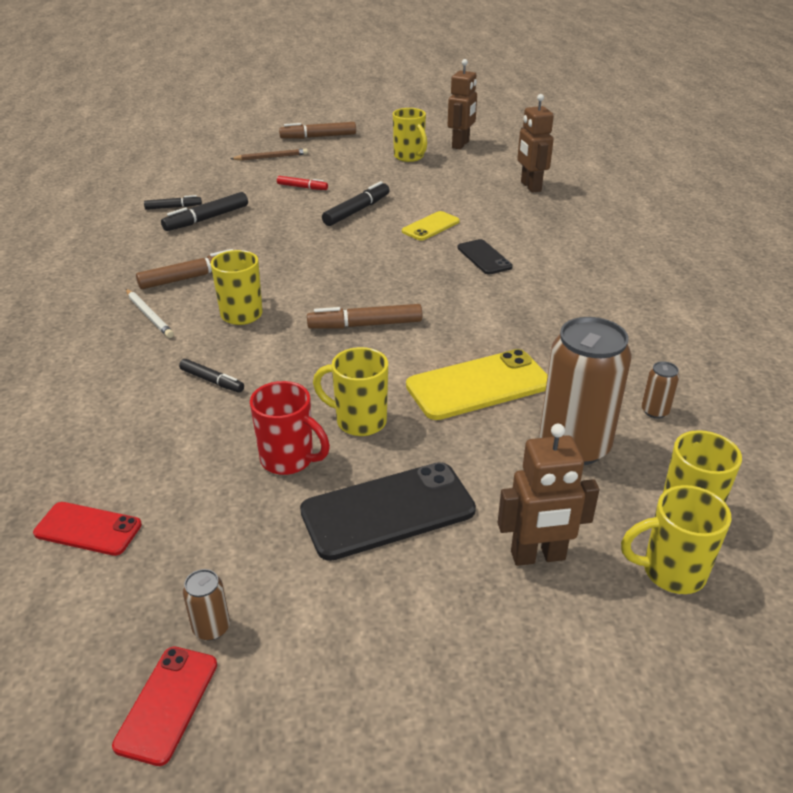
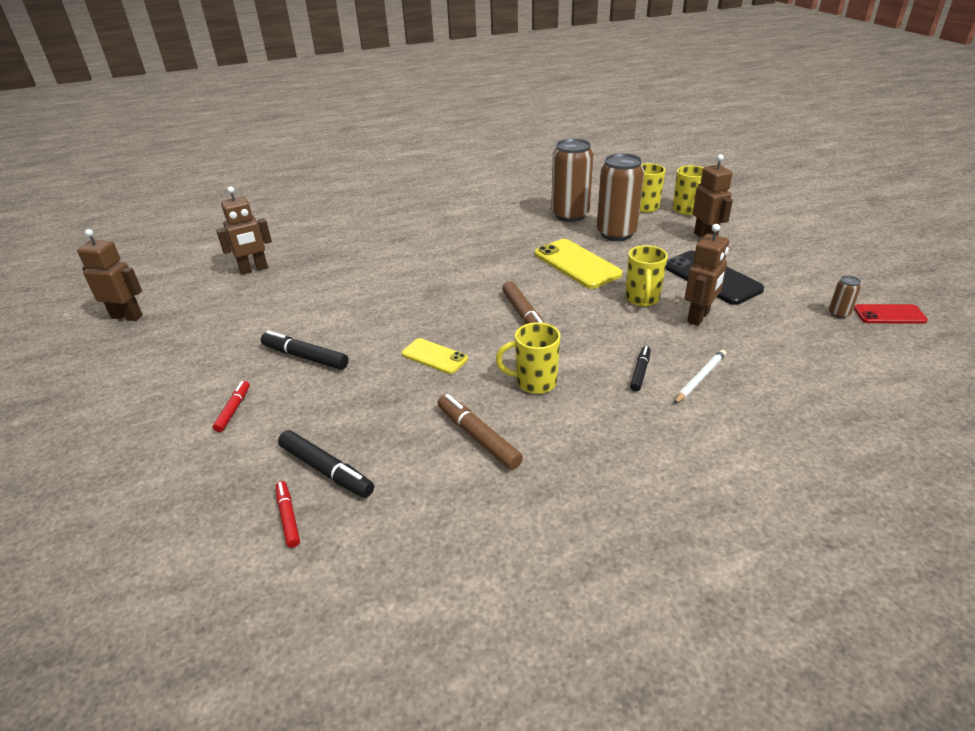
camera: 100 degrees left, 0 degrees up
red phone [33,502,142,556] -> none
white pencil [126,289,174,338] -> white pencil moved to [674,350,726,404]
black marker [144,195,202,210] -> red marker [275,481,300,548]
brown pencil [230,149,308,161] -> none
red mug [250,381,330,475] -> brown robot [685,224,729,326]
brown marker [279,122,356,139] -> none
yellow mug [393,108,427,162] -> none
yellow phone [402,211,460,241] -> yellow phone moved to [402,338,468,374]
black phone [457,239,513,274] -> none
brown can [642,361,680,418] -> brown can [551,139,593,222], size x2.40

